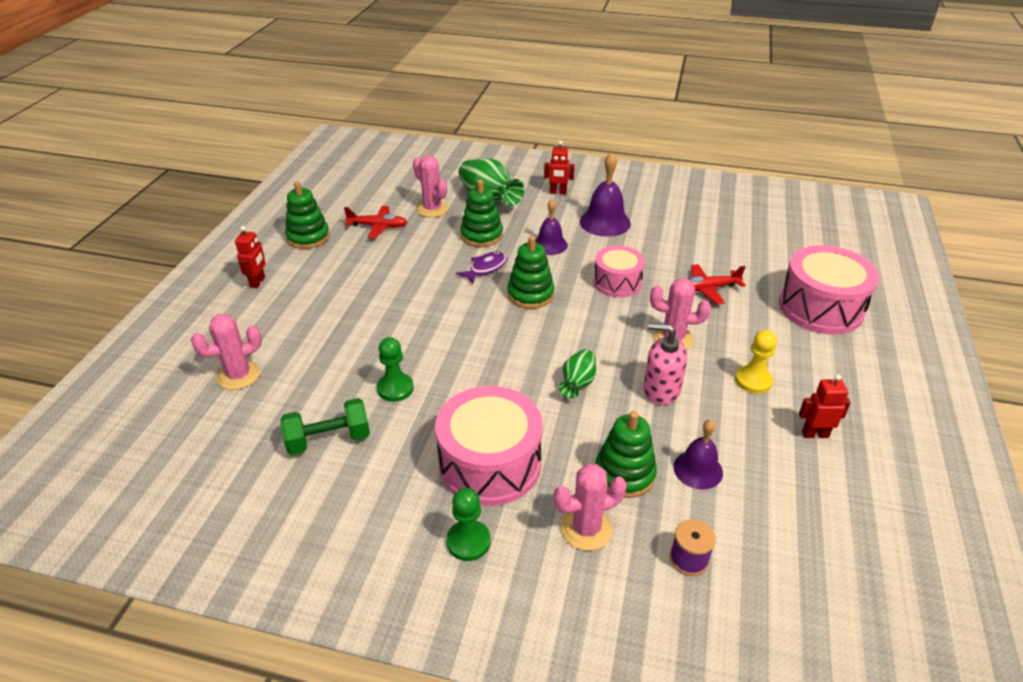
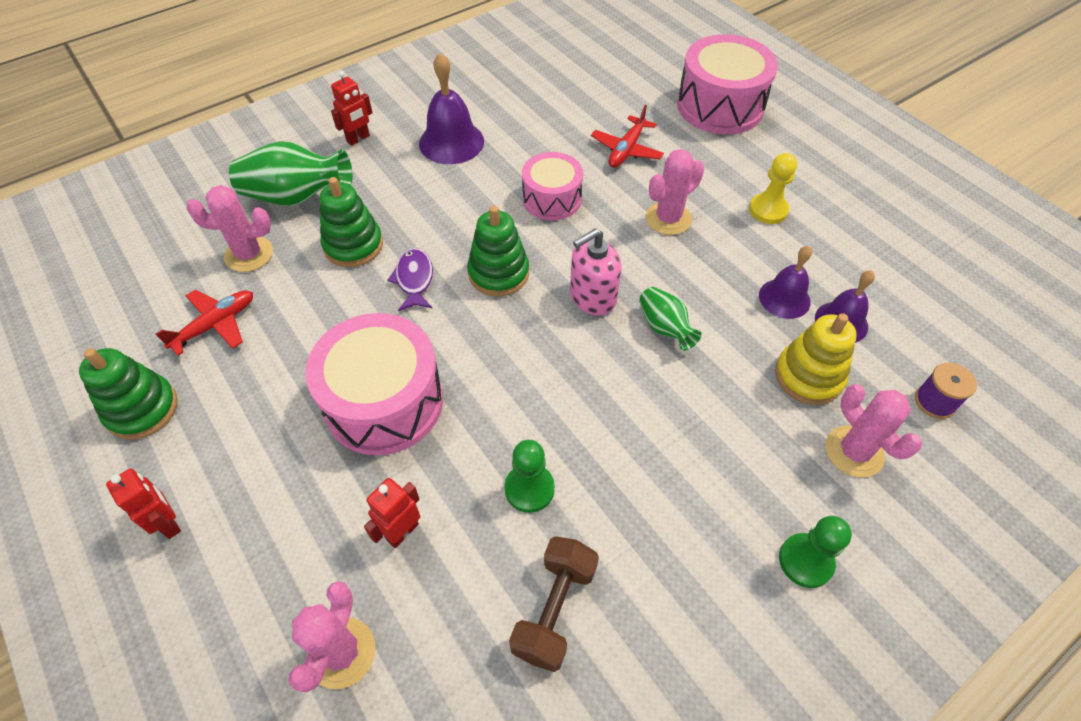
camera: 50 degrees left, 15 degrees up
green dumbbell [280,398,370,455] -> brown dumbbell [509,536,599,672]
pink drum [435,386,543,506] -> pink drum moved to [305,313,443,455]
purple bell [536,199,568,255] -> purple bell moved to [759,246,812,319]
pink cactus [553,464,627,551] -> pink cactus turned 45 degrees counterclockwise [825,384,922,478]
green stacking toy [595,411,657,498] -> yellow stacking toy [775,313,857,405]
pink soap dispenser [643,323,688,405] -> pink soap dispenser moved to [570,229,622,315]
red robot [799,374,851,438] -> red robot moved to [364,478,420,548]

